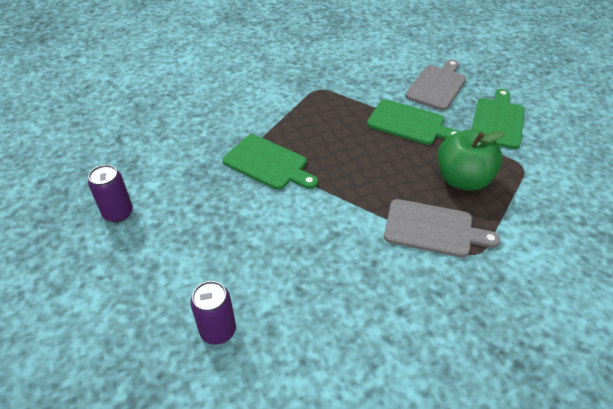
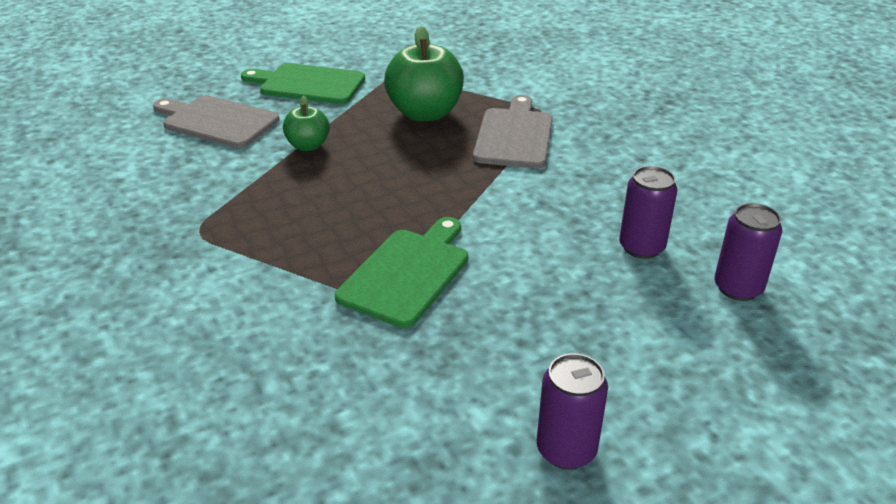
camera: 95 degrees left, 10 degrees down
green cutting board [367,99,460,145] -> green apple [283,96,330,151]
none -> purple can [619,166,677,259]

